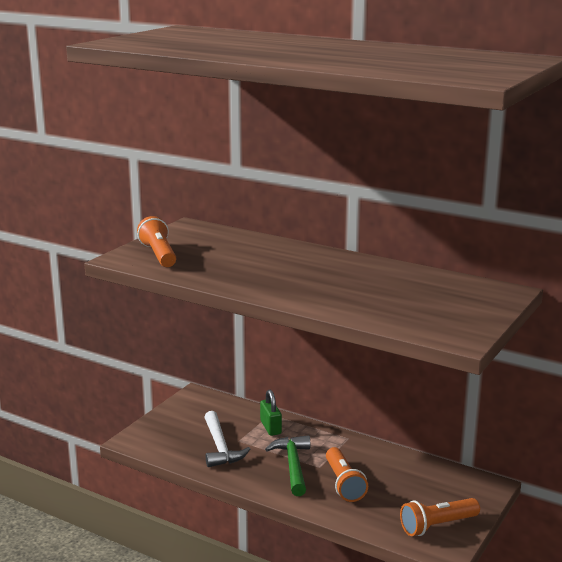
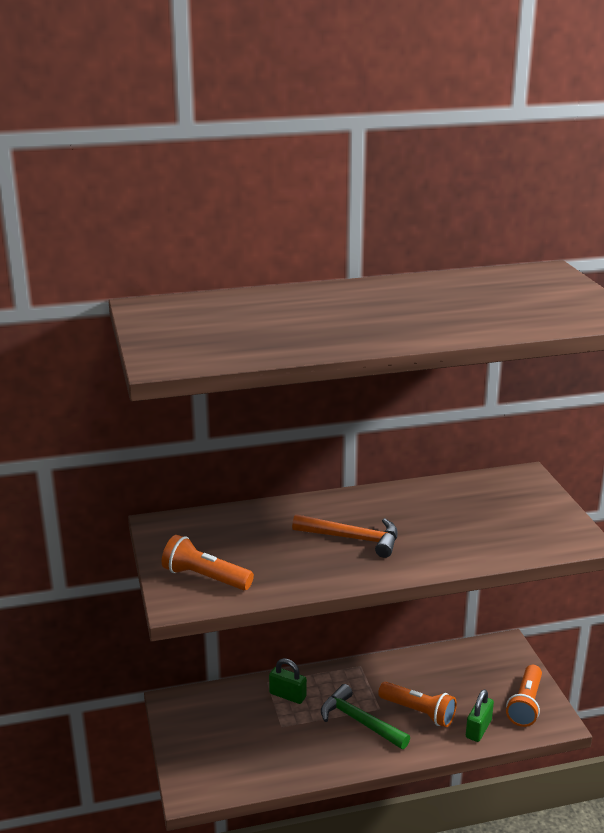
camera: 45 degrees left, 5 degrees up
white hammer [204,411,250,467] -> none
none -> orange hammer [292,514,398,558]
none -> green padlock [466,689,494,742]

